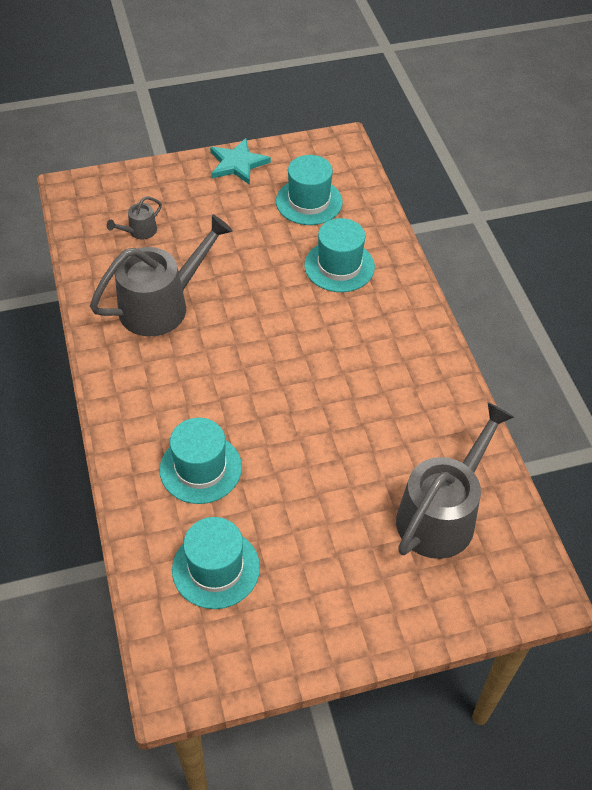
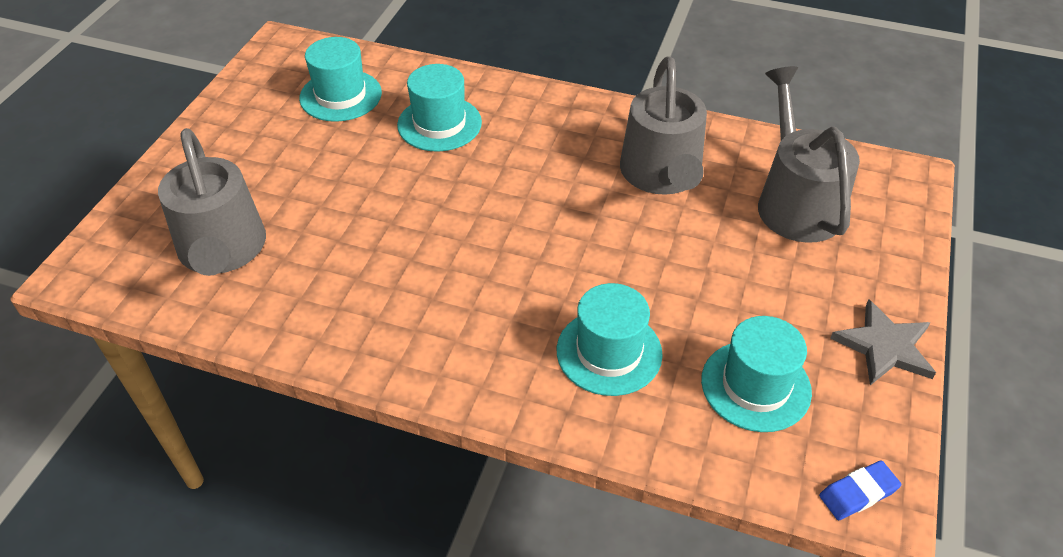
camera: 125 degrees right, 5 degrees down
grey watering can [107,197,162,239] -> grey watering can [758,66,860,243], size x2.28
turquoise star [210,138,271,185] -> grey star [830,299,936,385]
none -> blue eraser [819,460,901,520]

